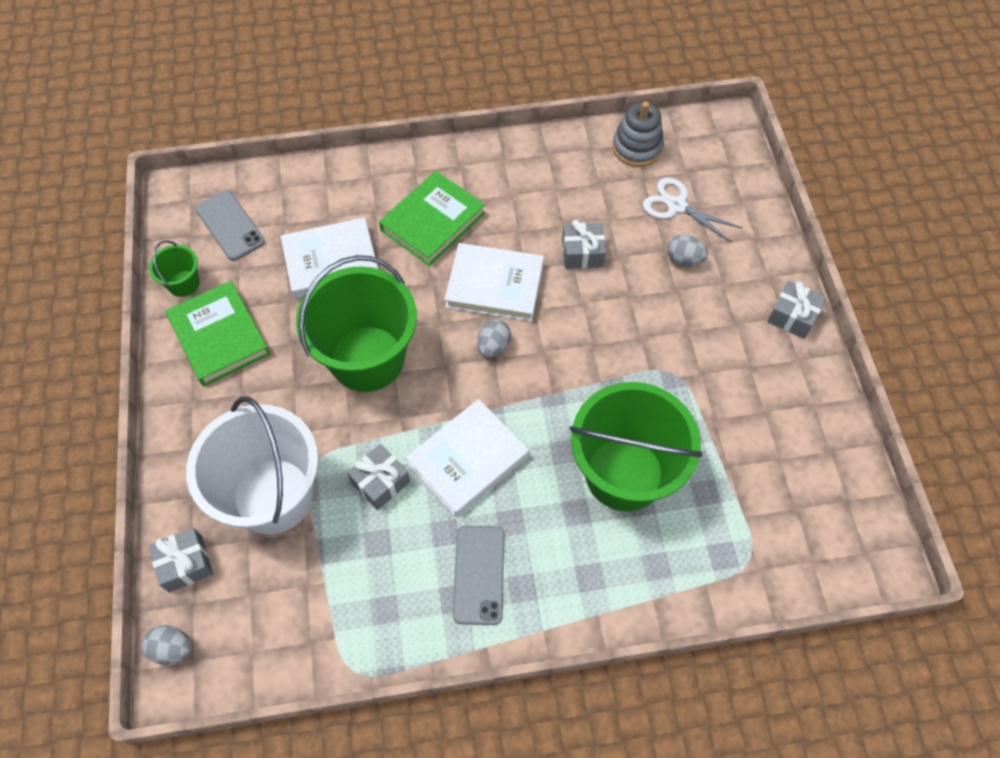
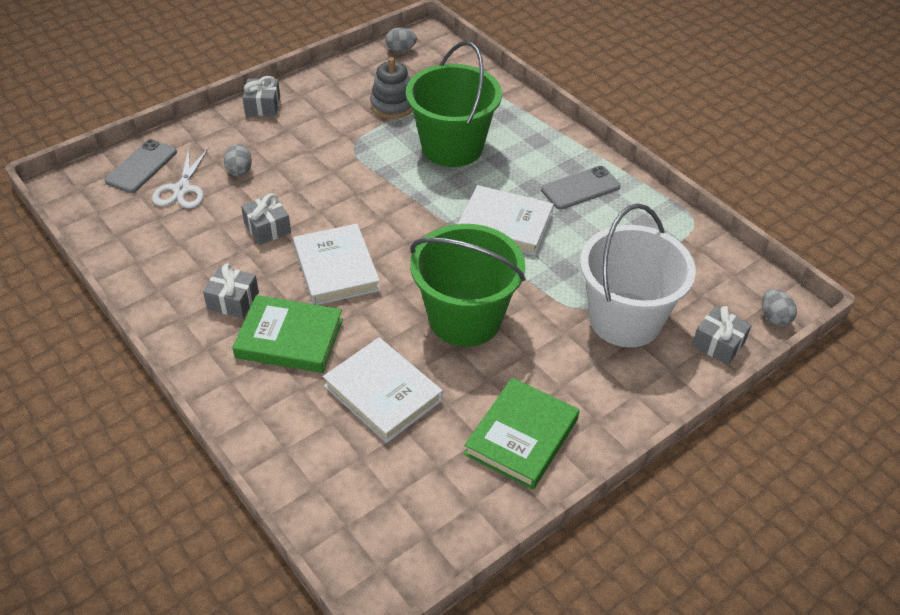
camera: 120 degrees left, 15 degrees down
green bucket [149,241,200,297] -> none
grey phone [195,190,265,261] -> grey phone moved to [105,139,177,193]
grey gift [347,444,410,510] -> grey gift moved to [203,263,259,318]
grey egg [477,320,511,358] -> grey egg moved to [385,27,417,52]
grey stacking toy [612,101,664,167] -> grey stacking toy moved to [370,57,413,119]

